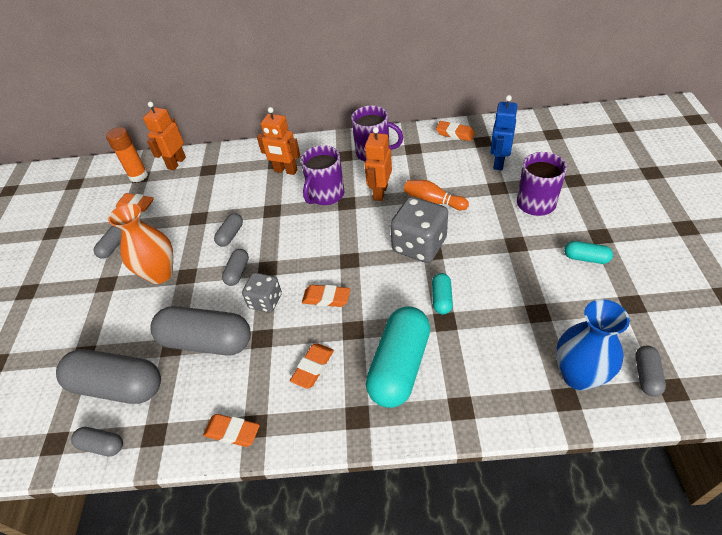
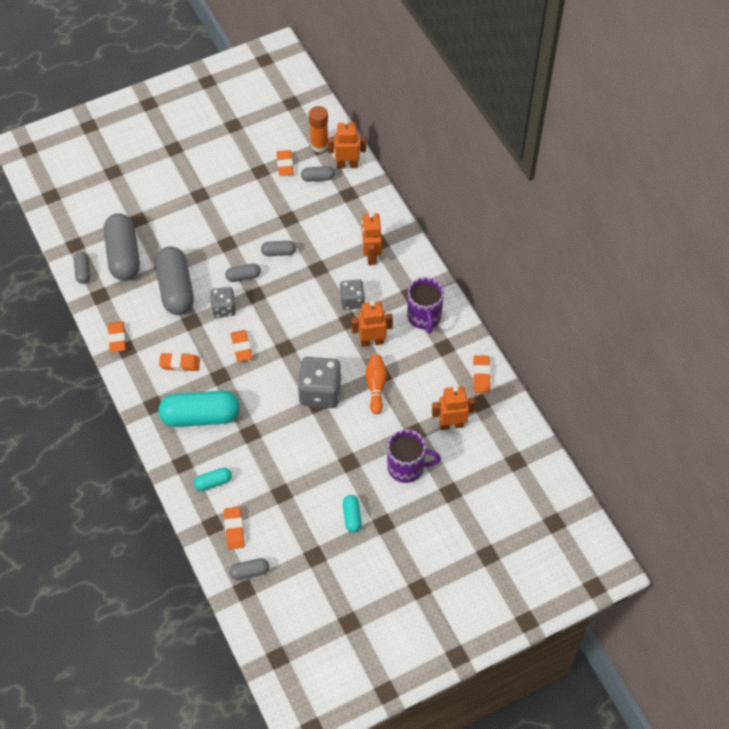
camera: 60 degrees right, 10 degrees up
grey capsule [94,226,121,259] -> grey capsule moved to [301,166,335,182]
orange vase [108,203,173,284] -> none
purple mug [301,145,344,205] -> grey dice [340,279,365,310]
turquoise capsule [432,273,453,314] -> turquoise capsule moved to [194,468,232,491]
blue robot [490,95,518,170] -> orange robot [432,386,475,430]
blue vase [556,299,630,390] -> orange eraser [224,507,244,550]

